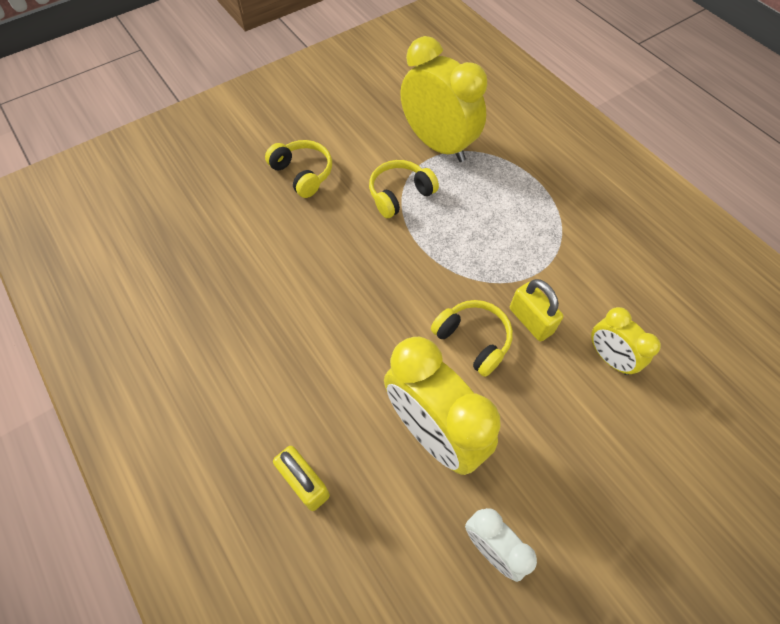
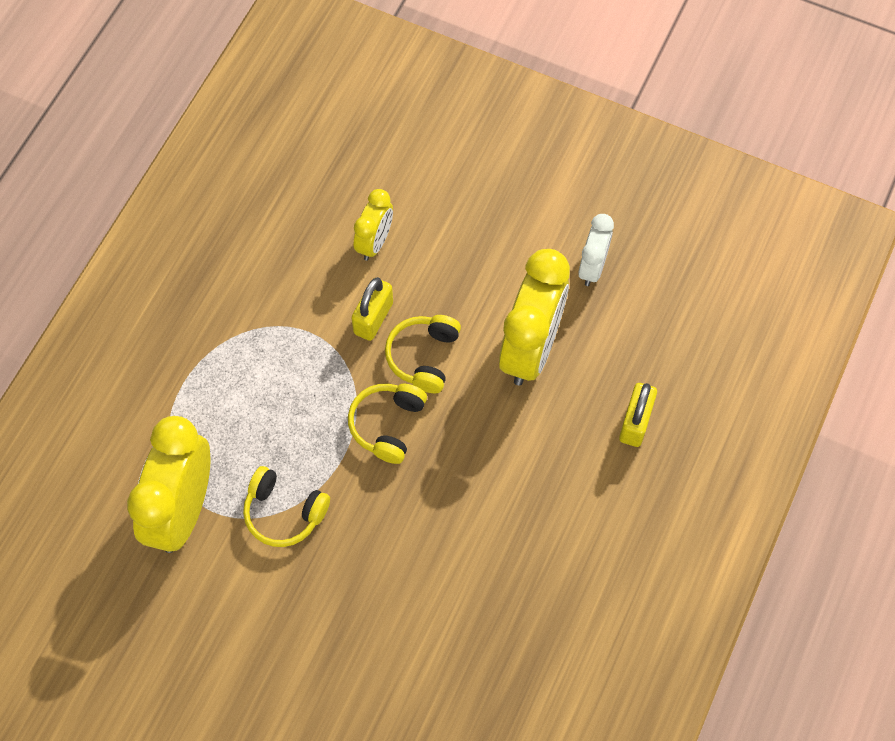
camera: 120 degrees left, 5 degrees up
yellow headphones [265,140,332,198] -> yellow headphones moved to [348,383,427,464]

